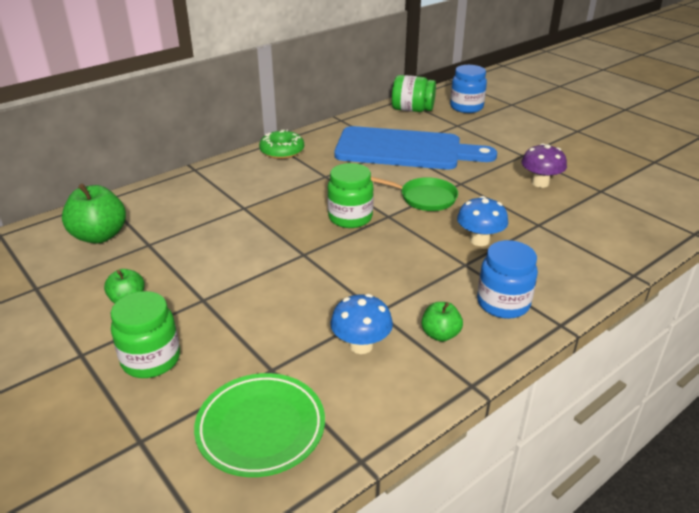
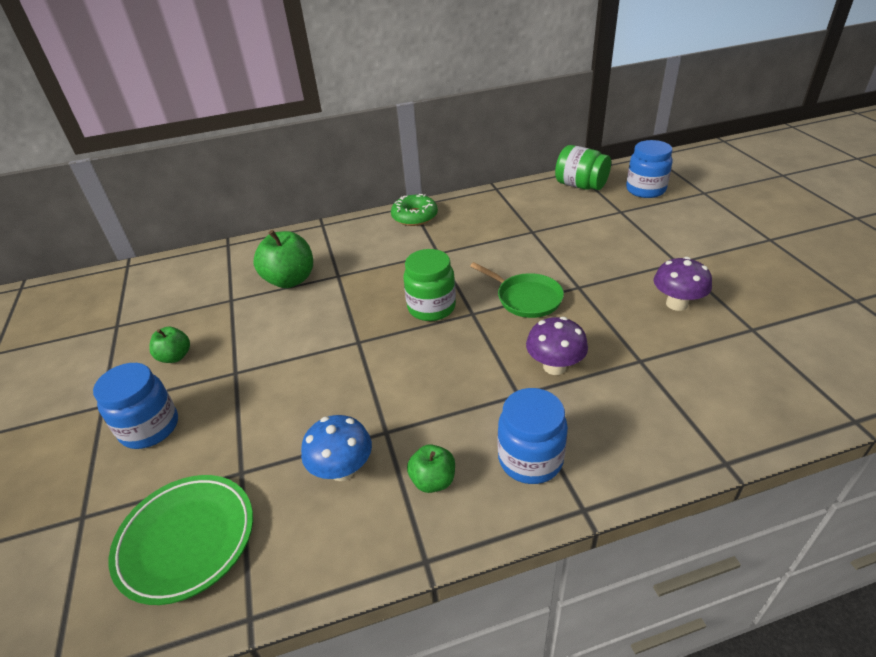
camera: 25 degrees right, 5 degrees up
green apple [62,184,126,243] -> green apple moved to [253,230,313,288]
green jar [111,291,180,378] -> blue jar [93,363,178,449]
blue cutting board [334,126,497,169] -> none
blue mushroom [457,196,508,246] -> purple mushroom [526,317,588,375]

